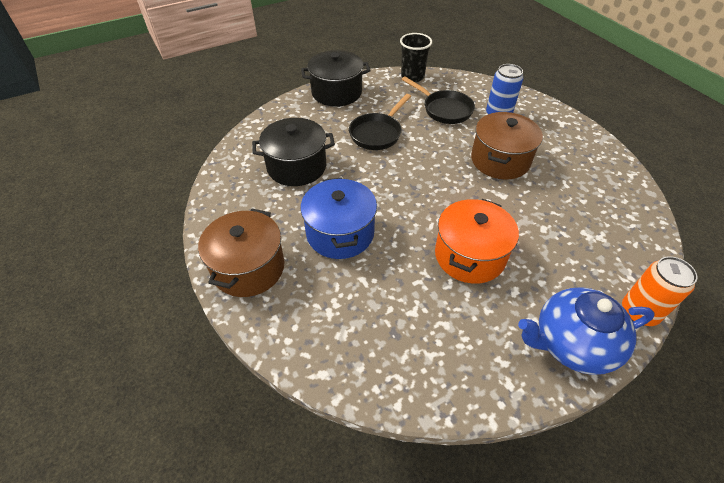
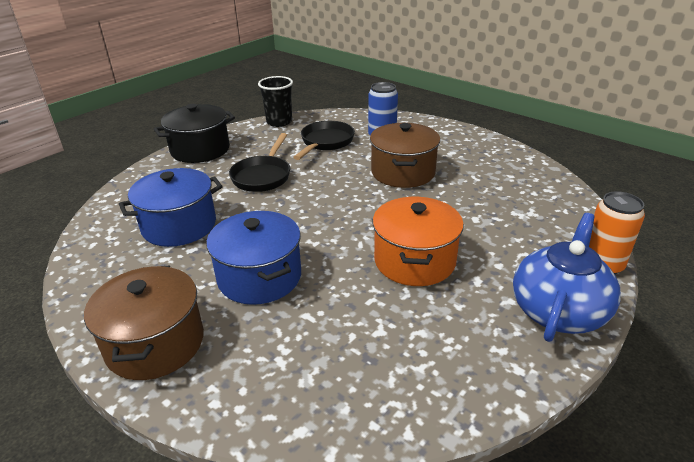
camera: 20 degrees left, 15 degrees down
black pot [252,118,335,186] -> blue pot [119,168,223,247]
black pan [401,76,475,124] -> black pan turned 90 degrees counterclockwise [293,121,355,160]
blue teapot [518,287,655,375] -> blue teapot turned 150 degrees clockwise [513,213,621,342]

